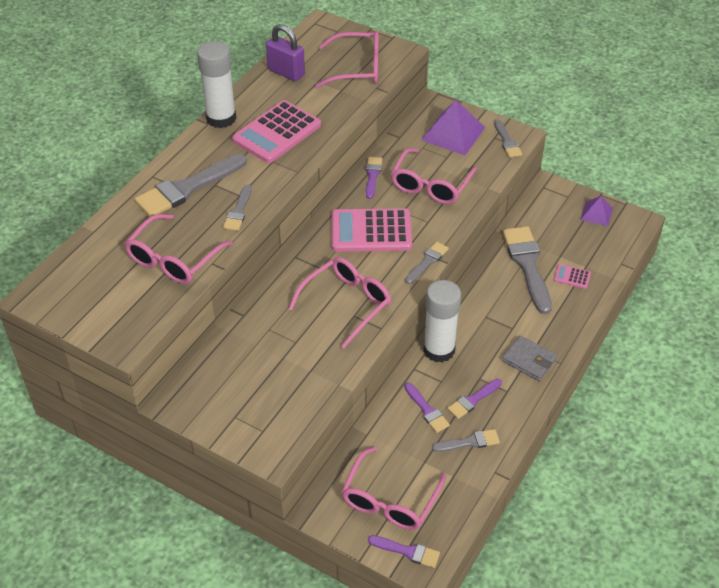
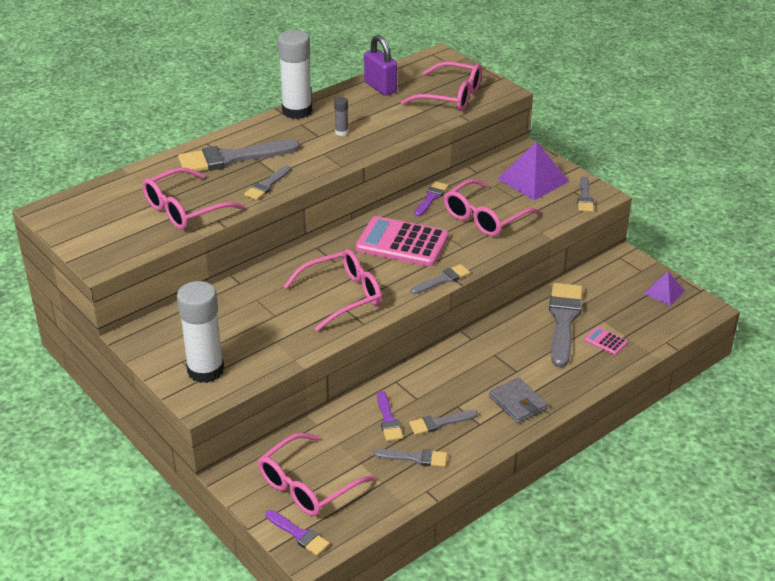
camera: 20 degrees right, 10 degrees down
pink calculator [232,100,321,163] -> grey glue stick [334,97,348,136]
white glue stick [423,280,461,362] -> white glue stick moved to [177,281,224,383]
purple brush [447,379,502,419] -> grey brush [409,410,478,435]

